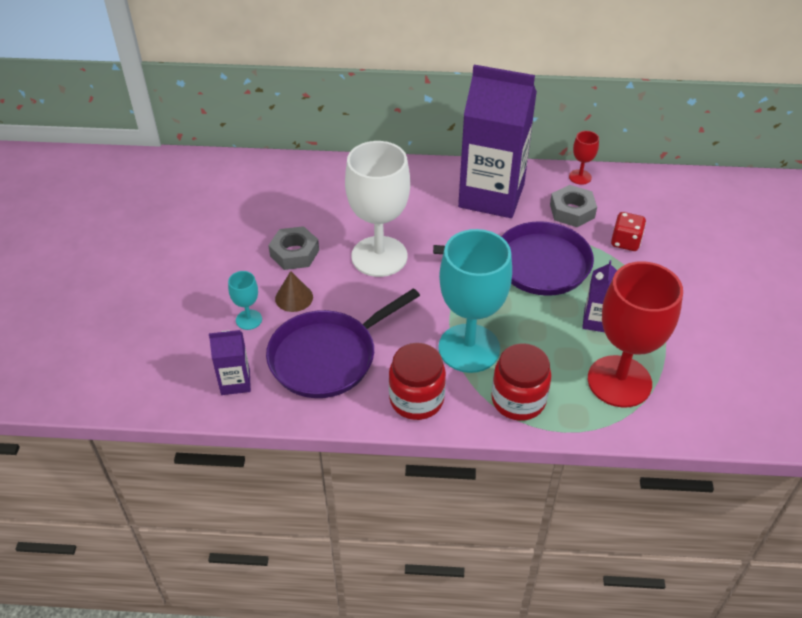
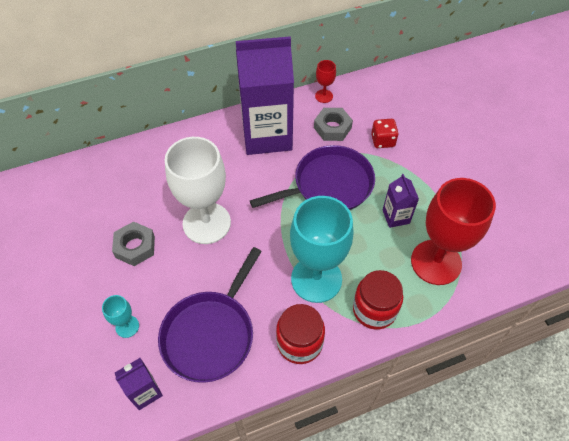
camera: 25 degrees left, 10 degrees up
brown cone [275,271,313,312] -> none

